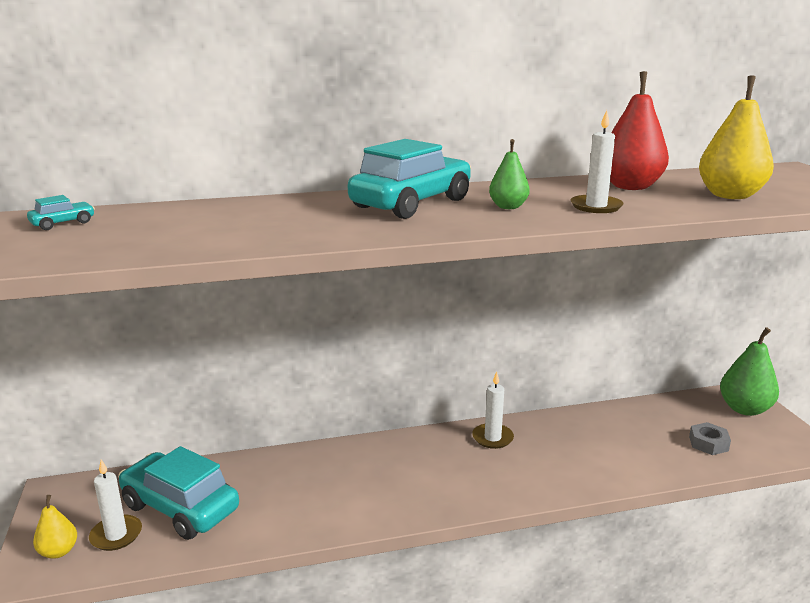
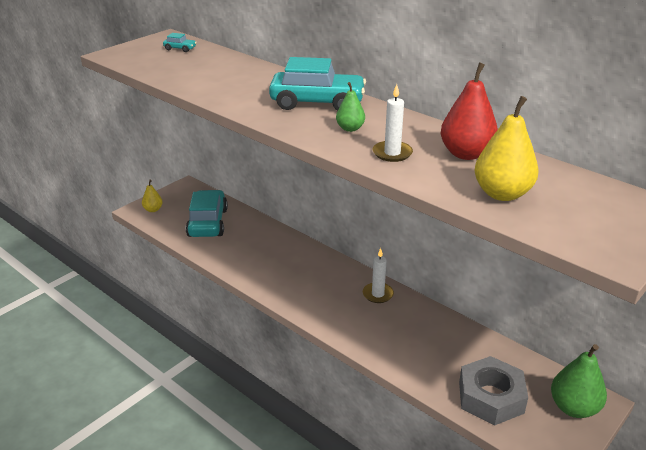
camera: 55 degrees right, 10 degrees up
white candle [89,459,142,551] -> none
grey nut [689,422,731,455] -> grey nut [459,356,528,425], size x2.01

